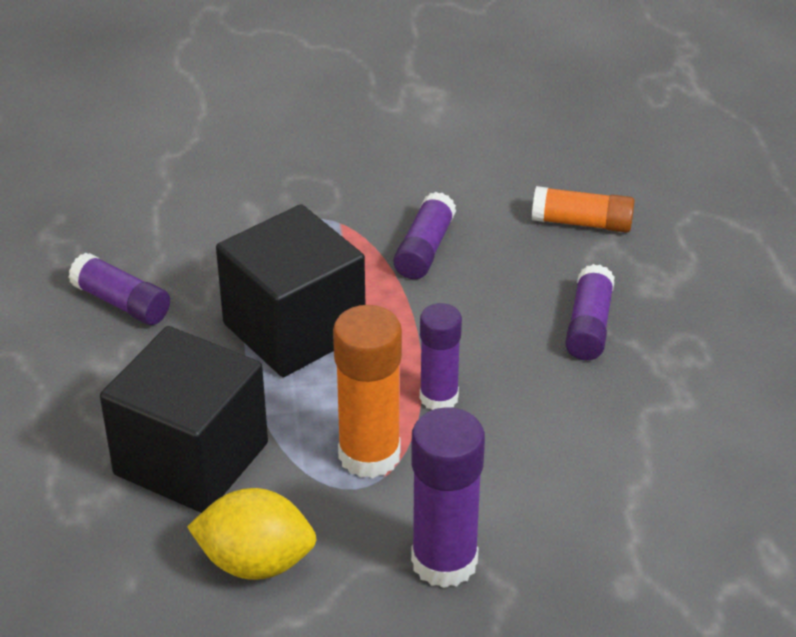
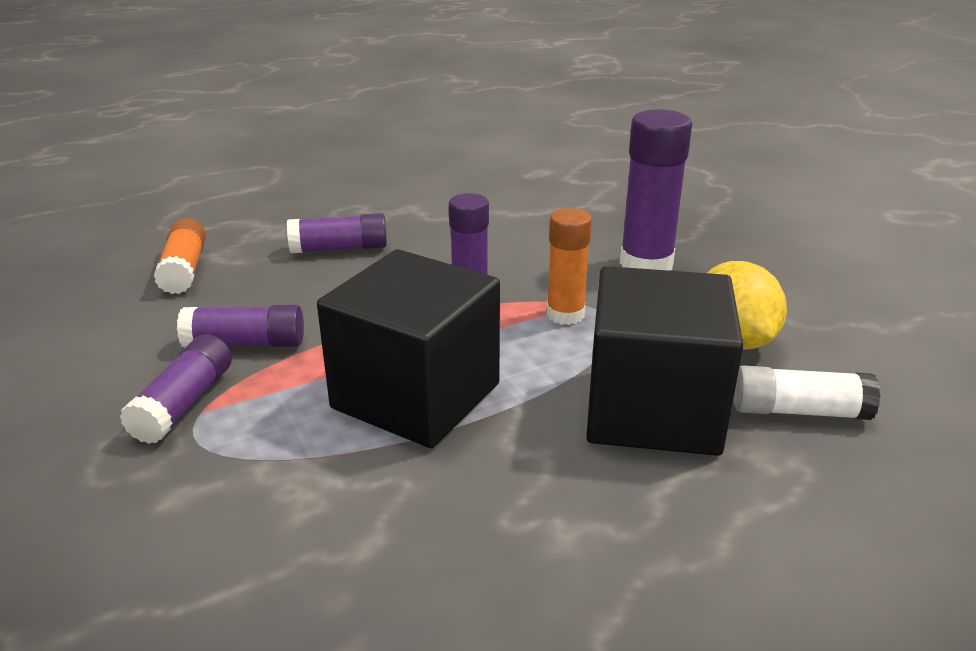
camera: 110 degrees left, 10 degrees down
purple glue stick [69,252,170,325] -> purple glue stick moved to [120,334,232,444]
orange glue stick [333,305,402,478] -> orange glue stick [547,208,592,325], size x0.65
none -> white glue stick [734,366,880,420]

